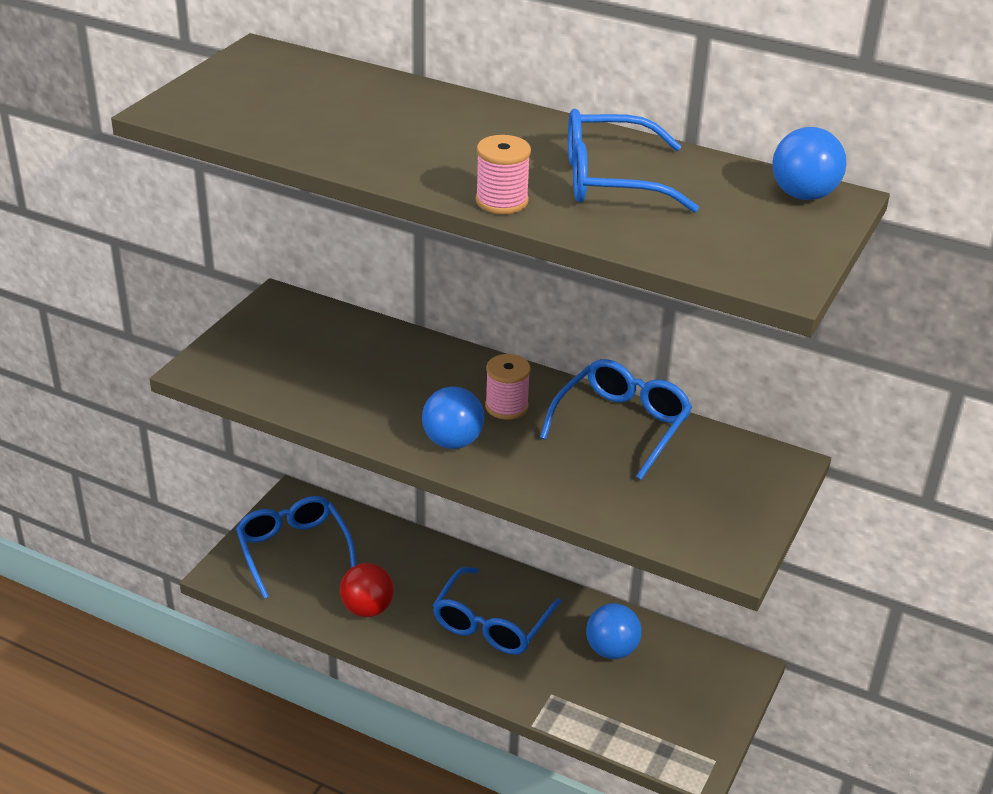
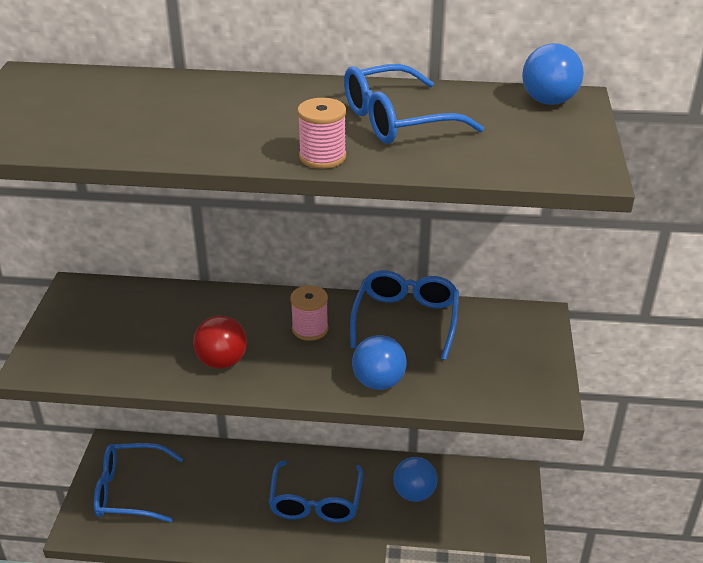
camera: 20 degrees left, 0 degrees up
blue glasses [236,496,357,599] -> blue glasses turned 45 degrees counterclockwise [94,443,183,522]
red ball [340,563,394,617] -> red ball moved to [193,316,247,369]
blue ball [422,386,485,449] -> blue ball moved to [352,335,407,390]

